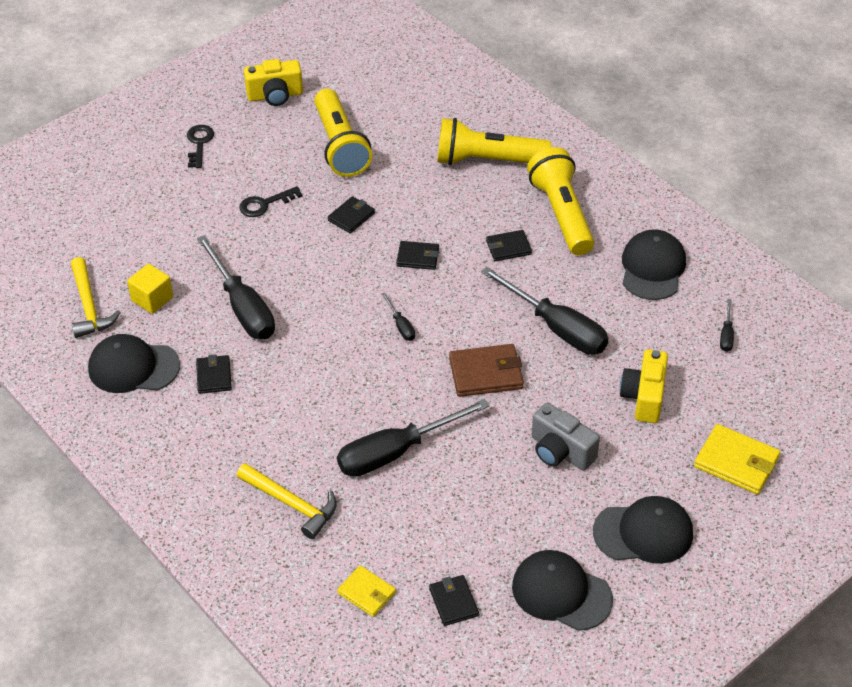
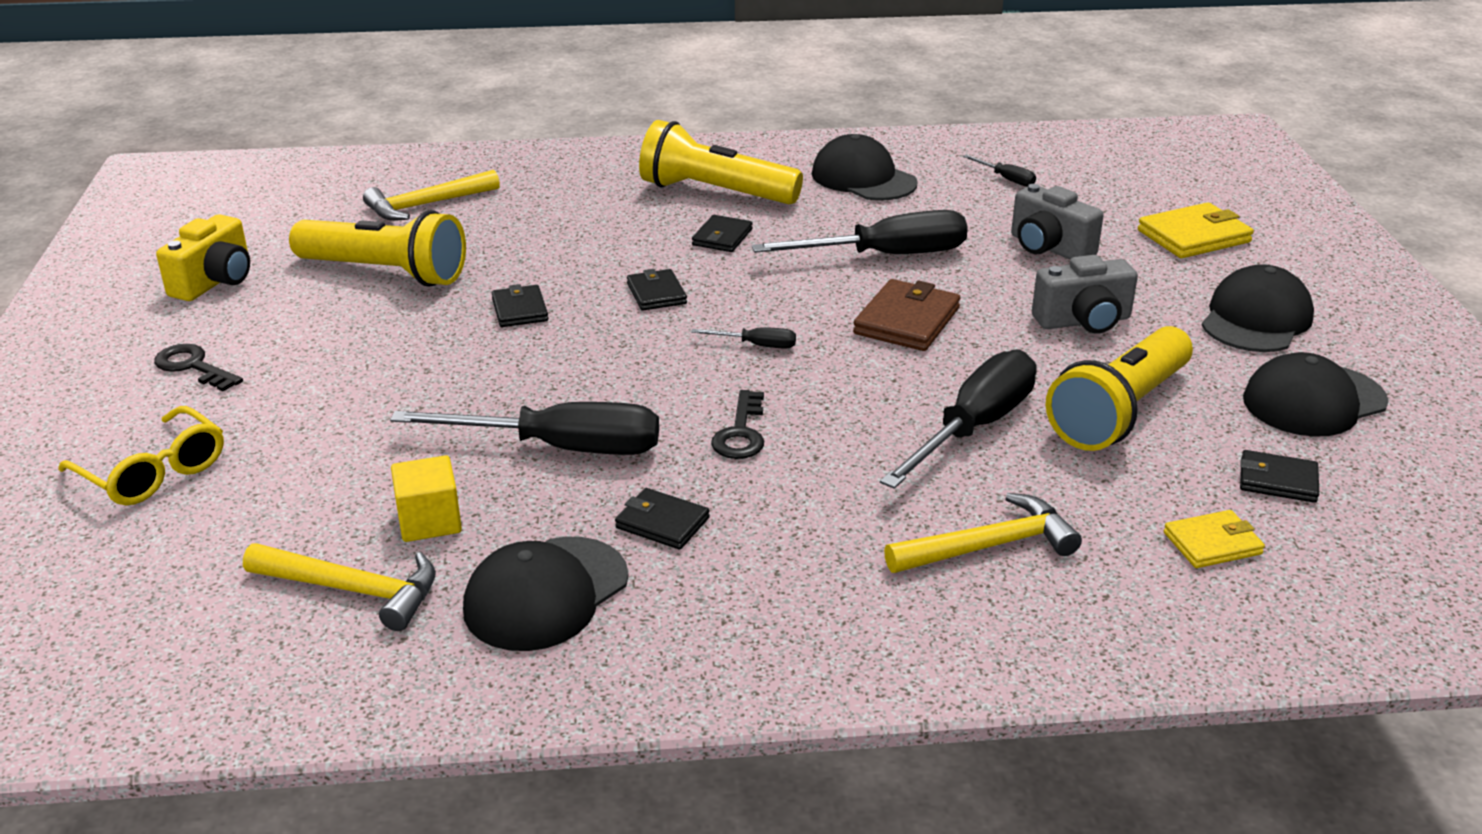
camera: 55 degrees left, 15 degrees down
black key [239,186,302,217] -> black key moved to [711,390,764,459]
black screwdriver [337,399,489,477] -> black screwdriver turned 150 degrees counterclockwise [880,350,1037,489]
black wallet [396,241,439,270] -> black wallet turned 60 degrees counterclockwise [627,269,687,310]
yellow flashlight [437,118,551,166] -> yellow flashlight moved to [1046,326,1193,451]
yellow camera [620,349,668,423] -> grey camera [1011,184,1104,260]
none -> yellow glasses [58,406,224,505]
none -> yellow hammer [363,170,500,221]

